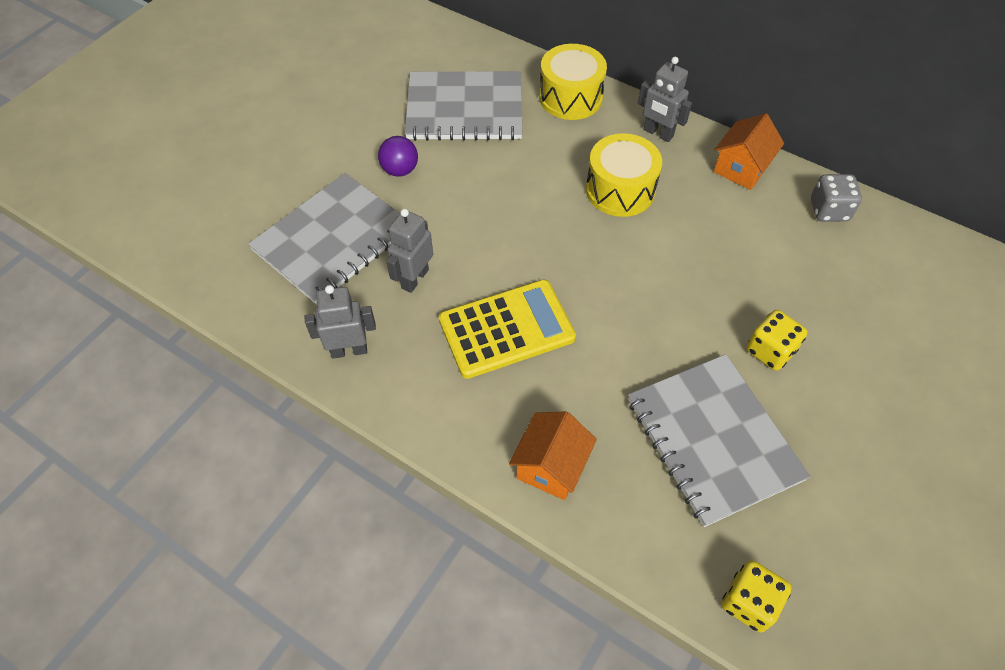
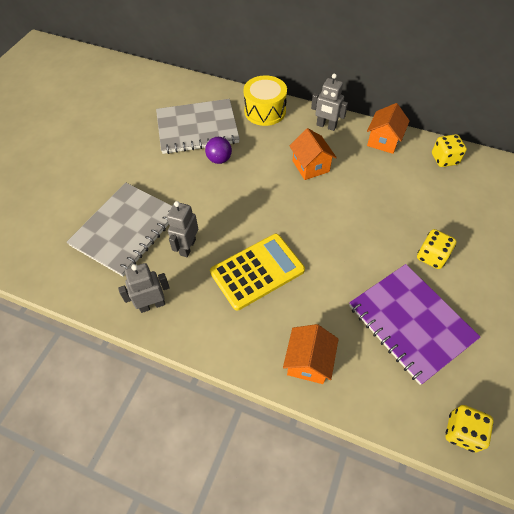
camera: 10 degrees left, 0 degrees up
purple ball [378,136,418,177] -> purple ball moved to [205,137,232,164]
yellow drum [586,133,662,217] -> orange house [290,128,337,180]
grey notebook [628,354,811,527] -> purple notebook [349,264,480,385]
grey dice [811,174,862,221] -> yellow dice [432,134,467,167]

